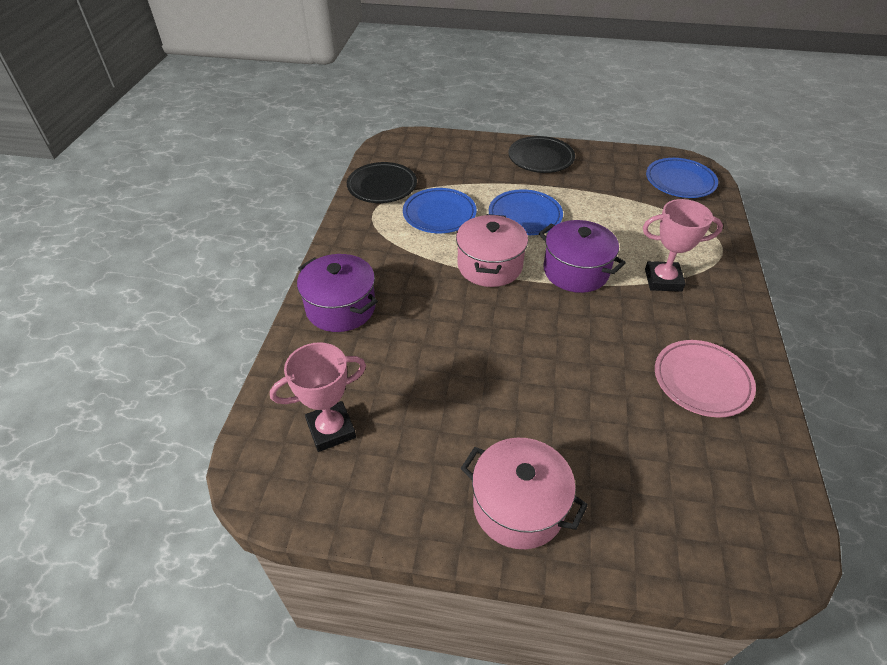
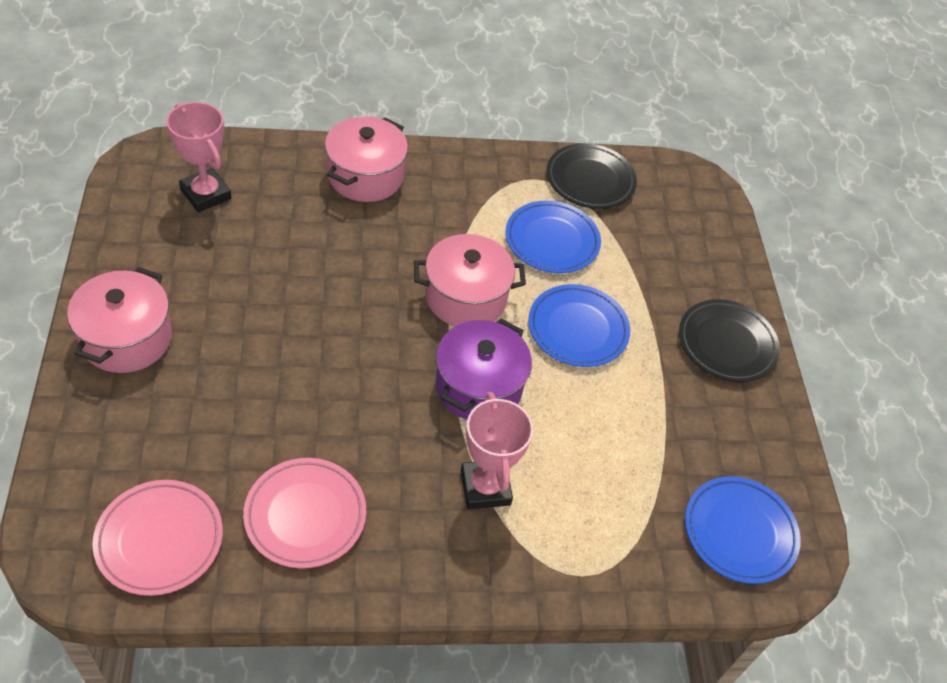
camera: 70 degrees right, 5 degrees up
purple pot [297,254,378,332] -> pink pot [325,117,408,202]
none -> pink plate [92,480,223,596]

